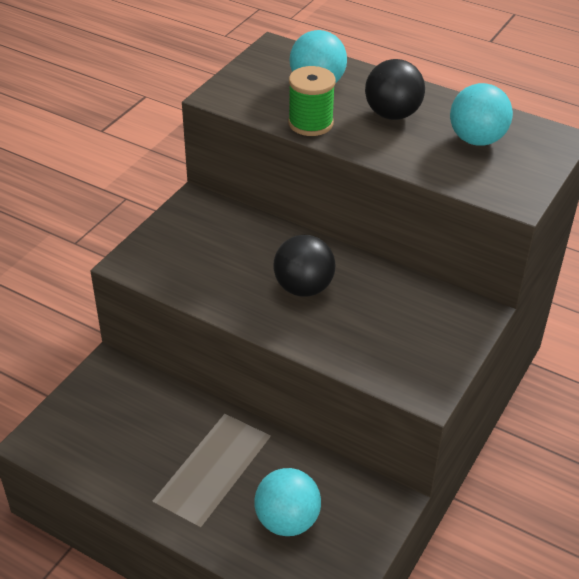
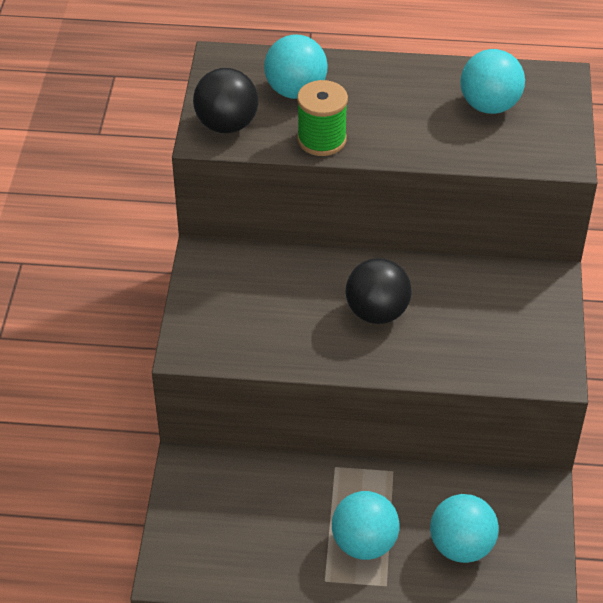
camera: 25 degrees left, 5 degrees up
black ball [365,59,425,120] -> black ball moved to [193,68,258,133]
none -> turquoise ball [332,491,400,560]

